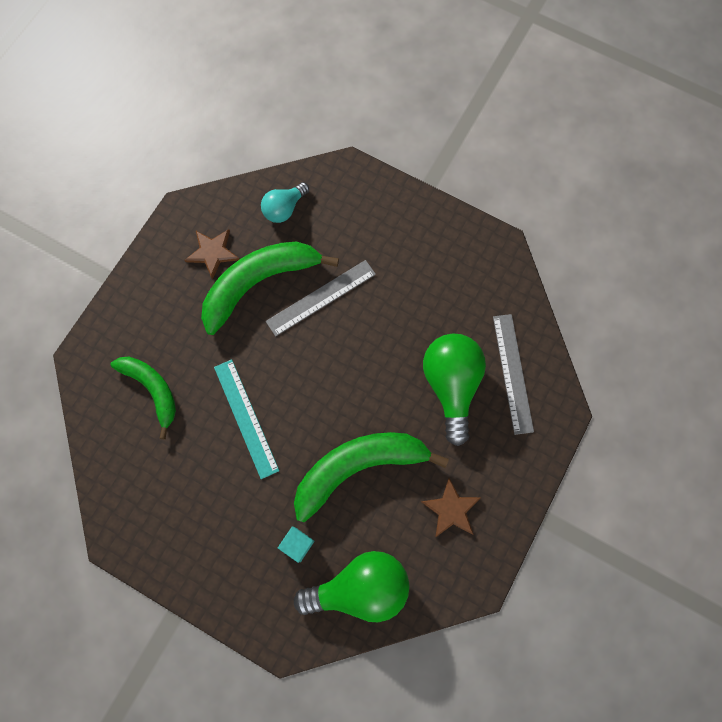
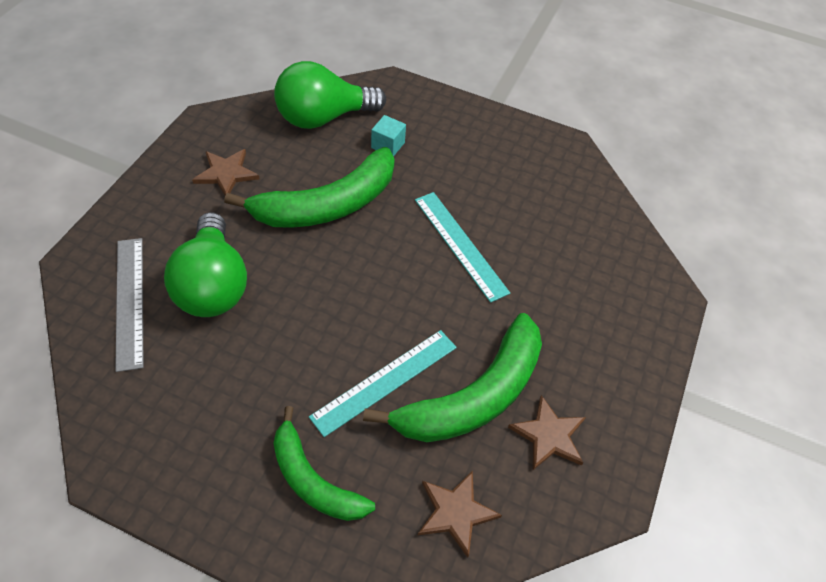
camera: 170 degrees right, 20 degrees down
green banana [111,357,176,440] -> green banana moved to [273,406,375,521]
turquoise light bulb [261,182,309,223] -> brown star [418,471,502,557]
grey ruler [266,260,376,336] -> turquoise ruler [309,330,457,437]

